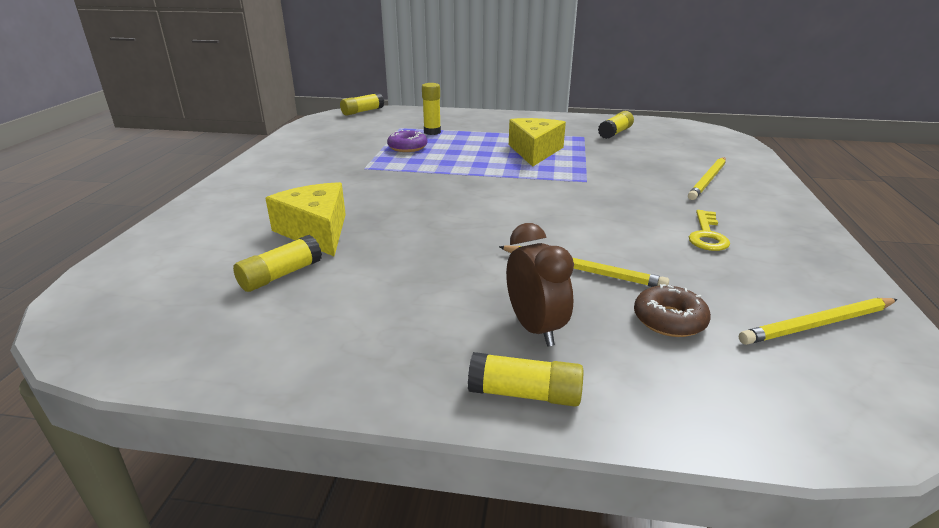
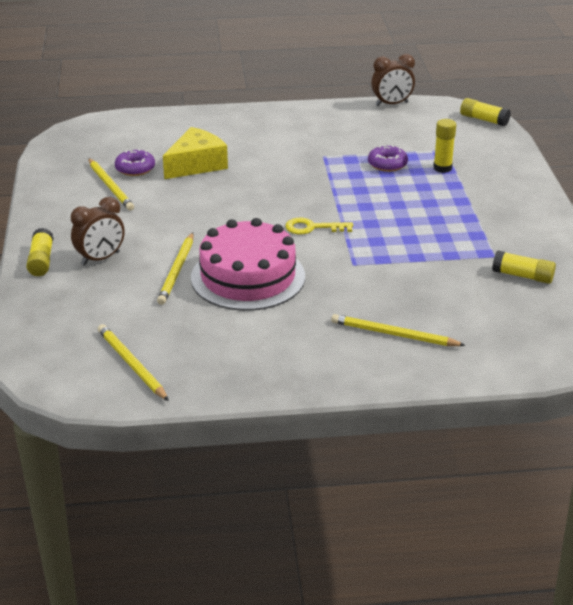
camera: 75 degrees right, 5 degrees up
yellow glue stick [233,235,322,292] -> purple donut [115,149,155,176]
yellow cheese [509,118,566,167] -> none
brown donut [634,284,711,337] -> none
yellow key [689,210,730,251] -> yellow key moved to [285,218,353,234]
none -> yellow pencil [88,158,134,211]
none -> pink cake [191,218,305,311]
none -> brown clock [371,54,415,106]

